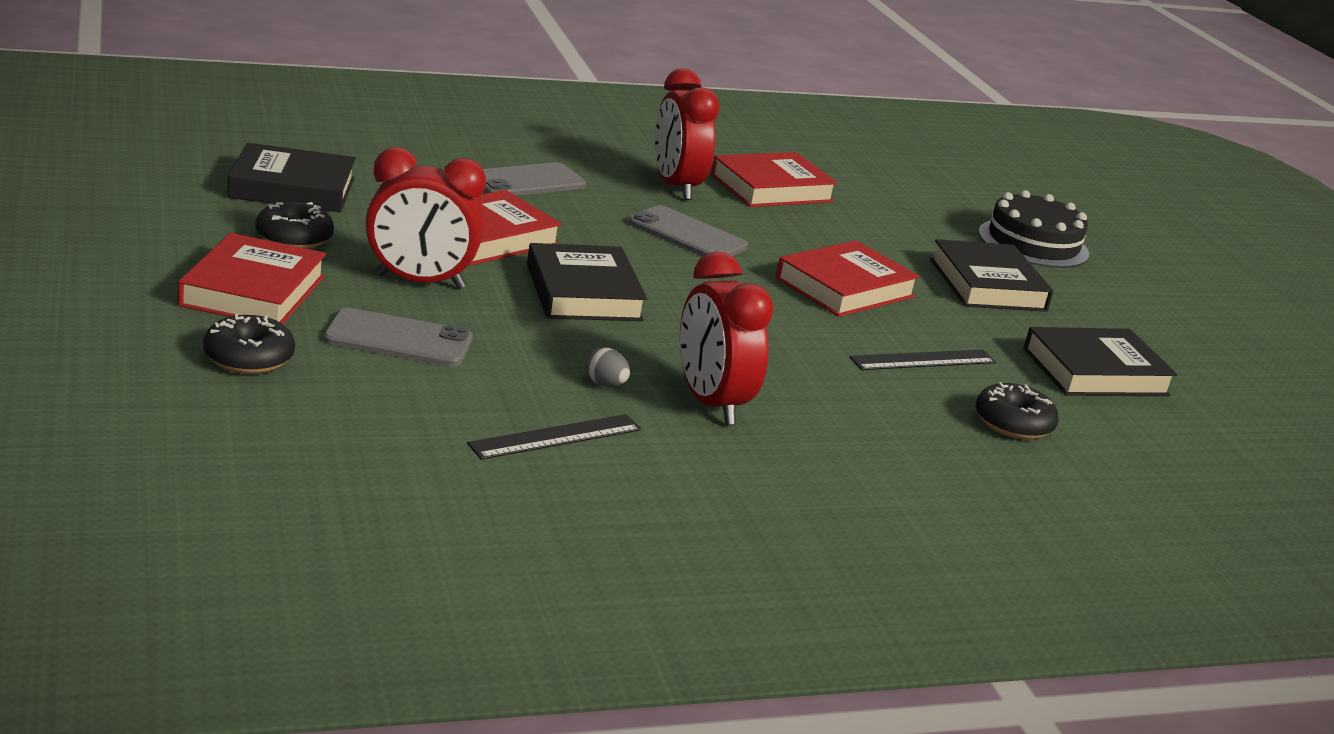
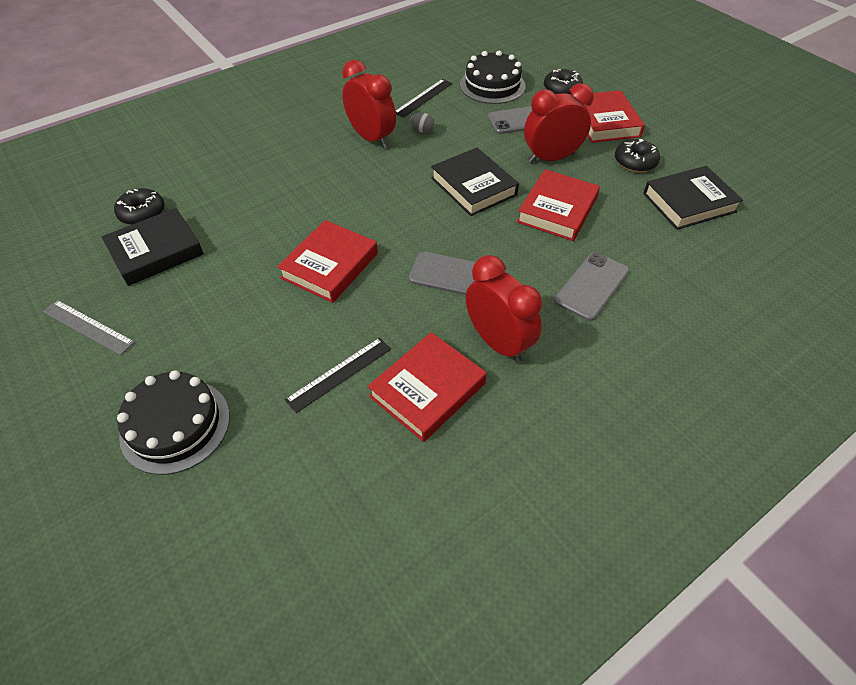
camera: 165 degrees right, 25 degrees up
black ruler [849,349,996,370] -> black ruler moved to [285,337,391,413]
black book [930,239,1054,312] -> none
black donut [976,382,1059,439] -> black donut moved to [114,188,165,225]
none -> grey ruler [43,300,135,355]
none -> black cake [460,51,525,104]

